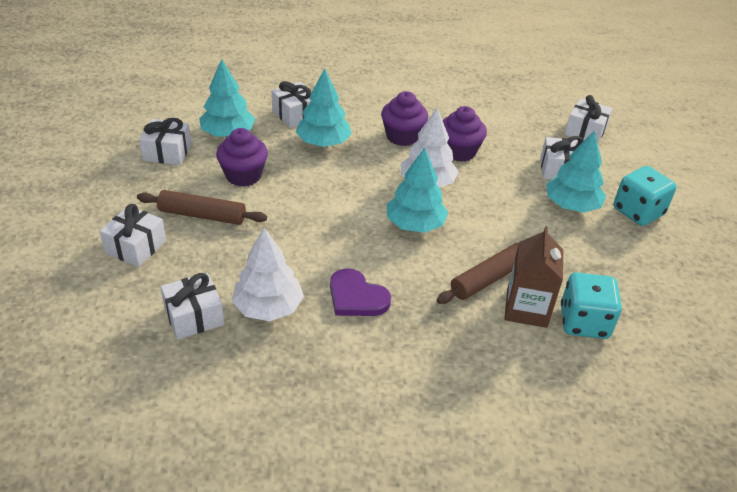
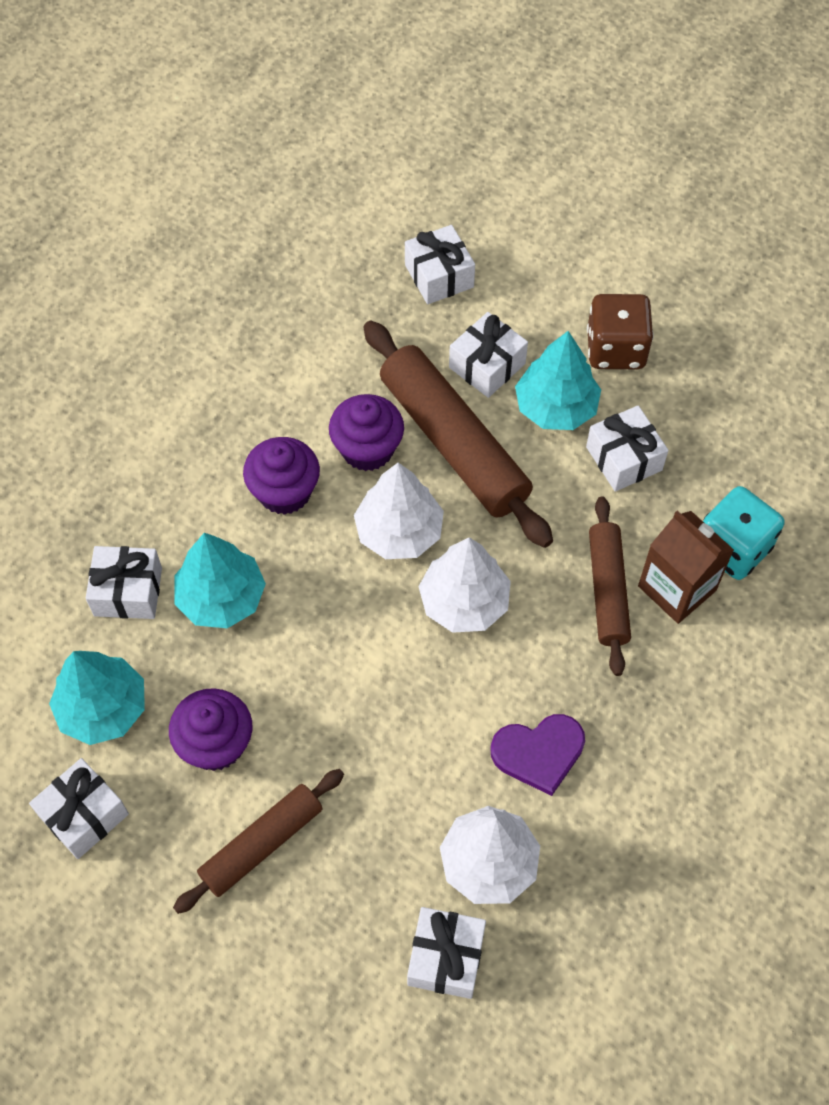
camera: 50 degrees left, 20 degrees up
white gift [100,204,166,267] -> white gift moved to [586,406,668,492]
turquoise tree [387,148,449,233] -> white tree [418,538,511,633]
turquoise dice [614,166,677,226] -> brown dice [587,294,653,369]
none -> brown rolling pin [364,321,553,548]

